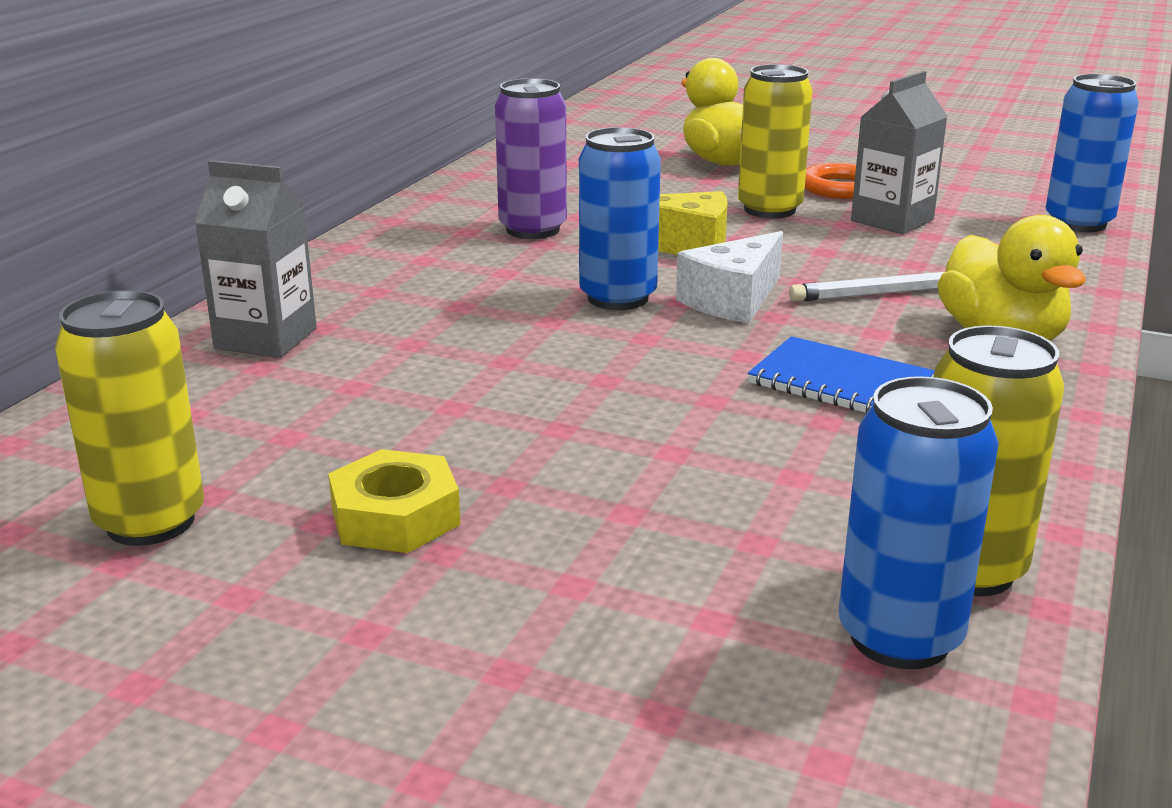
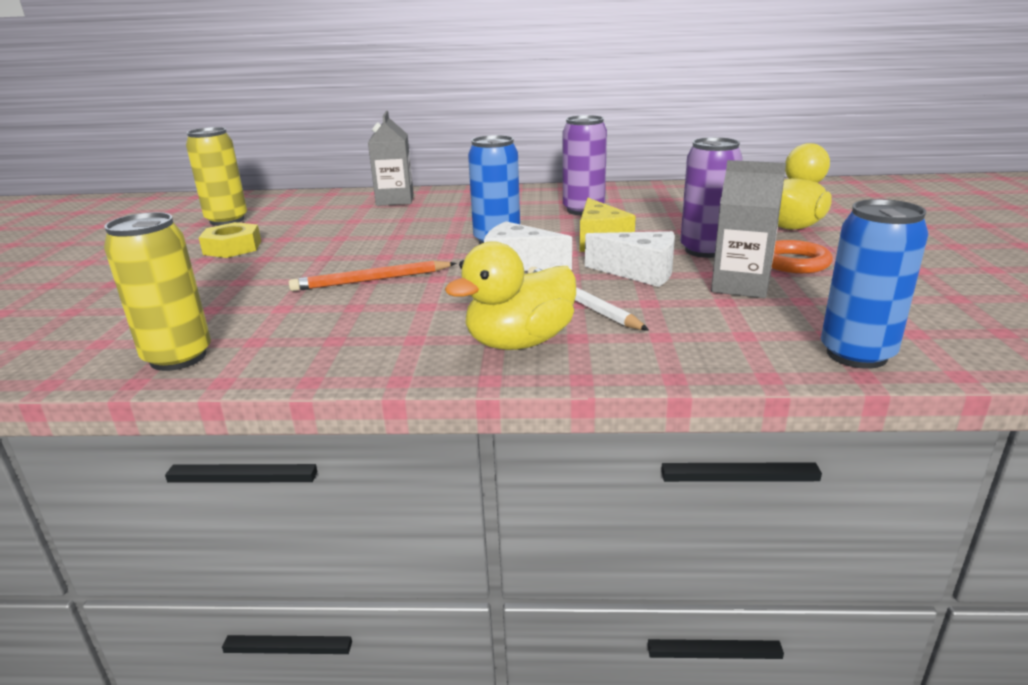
camera: 70 degrees right, 0 degrees up
yellow can [738,64,812,218] -> purple can [680,137,743,258]
blue notebook [748,336,935,413] -> none
blue can [839,376,999,669] -> none
none -> orange pencil [289,261,456,291]
none -> white cheese [585,231,675,287]

